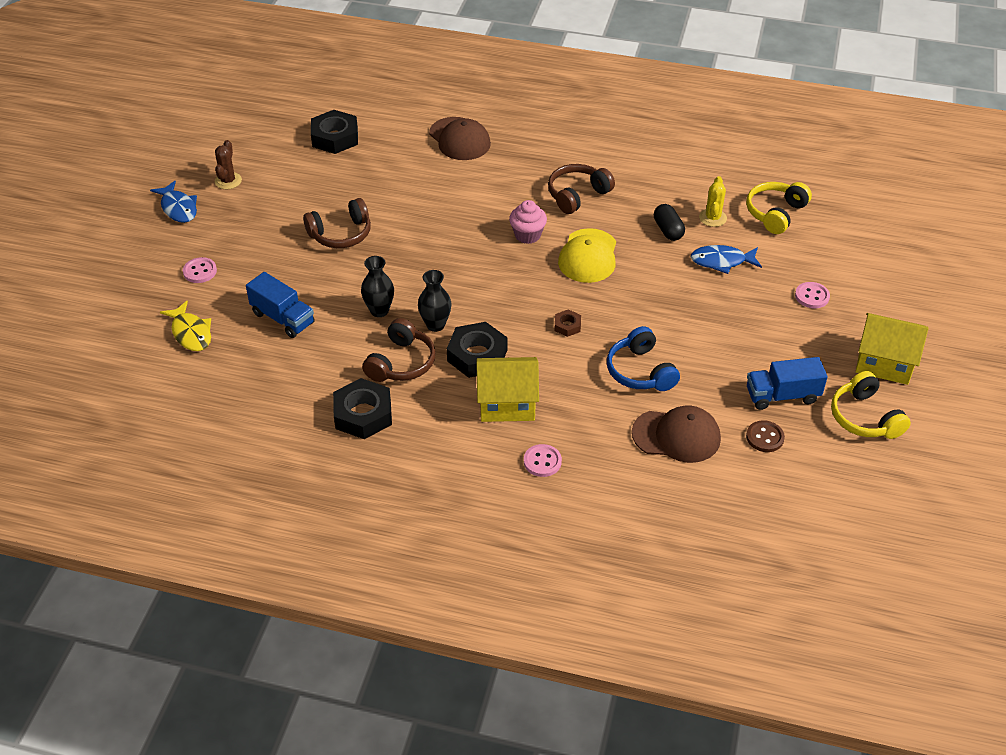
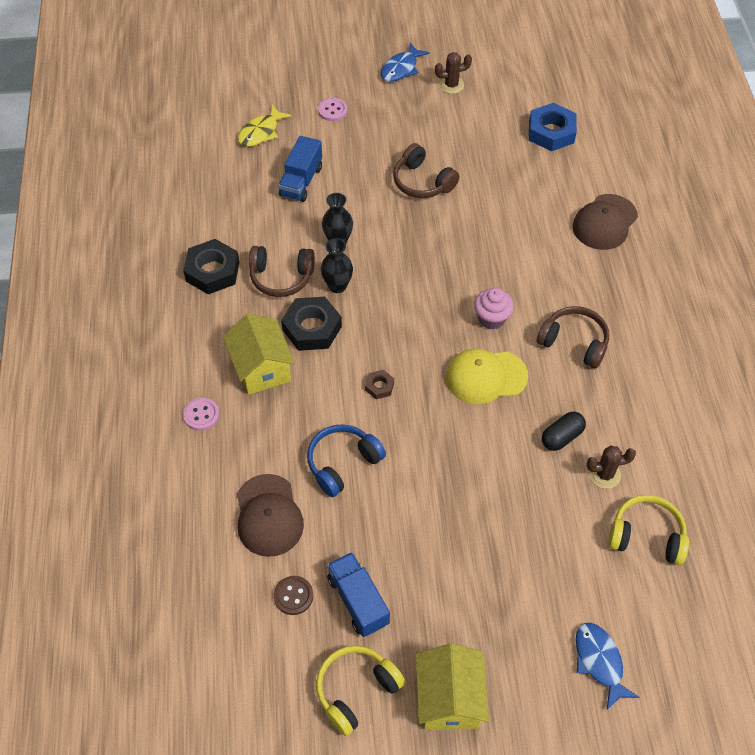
camera: 70 degrees right, 10 degrees up
black nut [311,110,358,154] -> blue nut [529,103,577,151]
blue fish [691,245,762,274] -> blue fish moved to [576,623,639,710]
yellow cactus [699,176,727,227] -> brown cactus [586,445,636,489]
pink button [795,282,830,308] -> none

